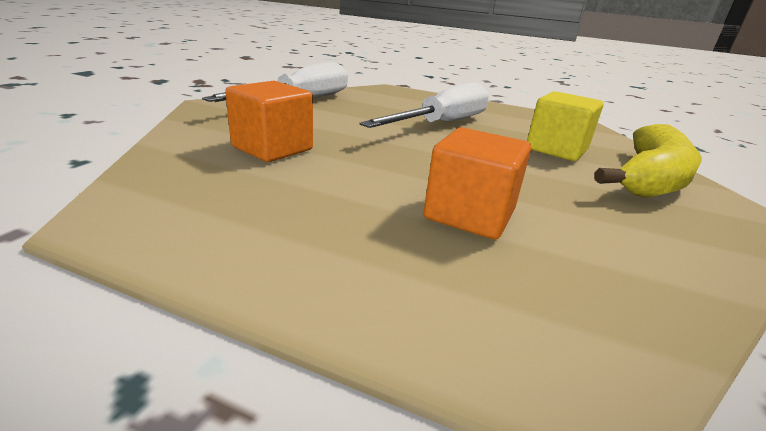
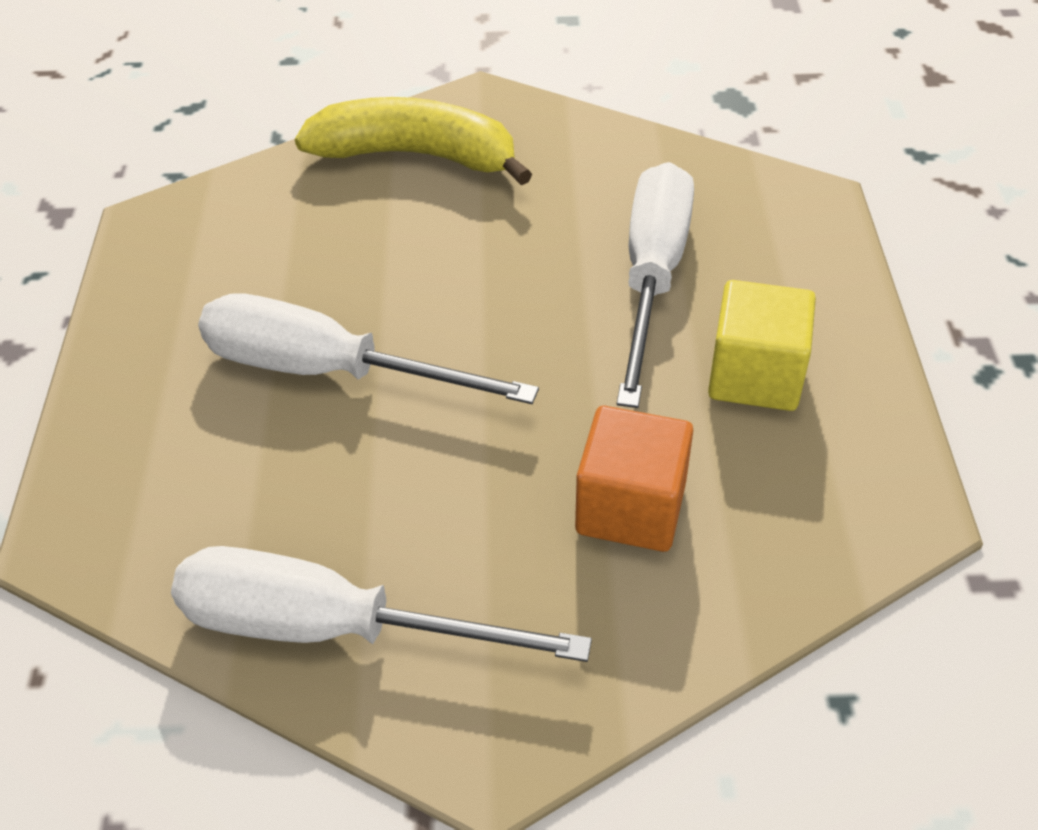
camera: 110 degrees left, 20 degrees up
orange cube [423,127,531,240] -> white screwdriver [617,162,694,408]
yellow cube [527,91,604,161] -> yellow cube moved to [708,280,816,411]

